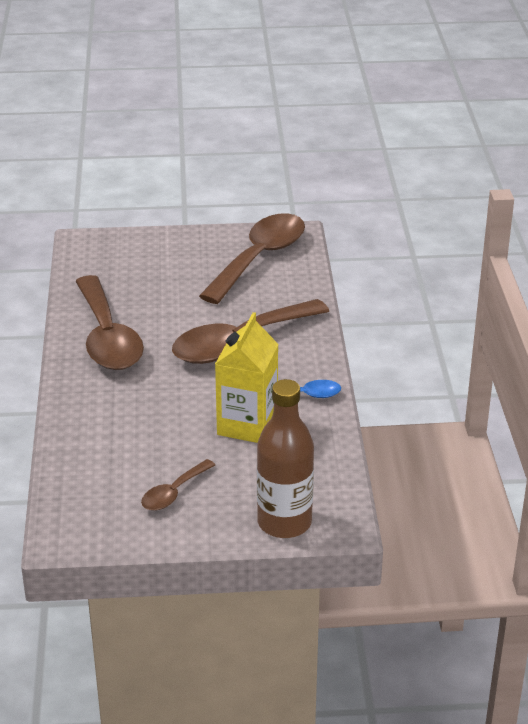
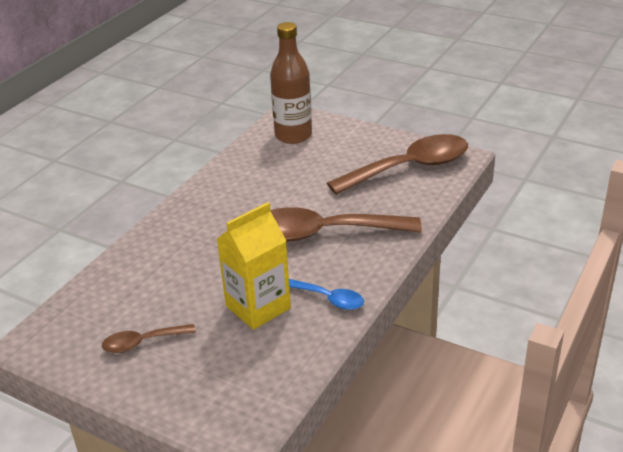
camera: 35 degrees right, 0 degrees up
brown spoon [75,275,144,370] -> none
brown bottle [257,379,314,538] -> brown bottle moved to [270,22,312,144]

